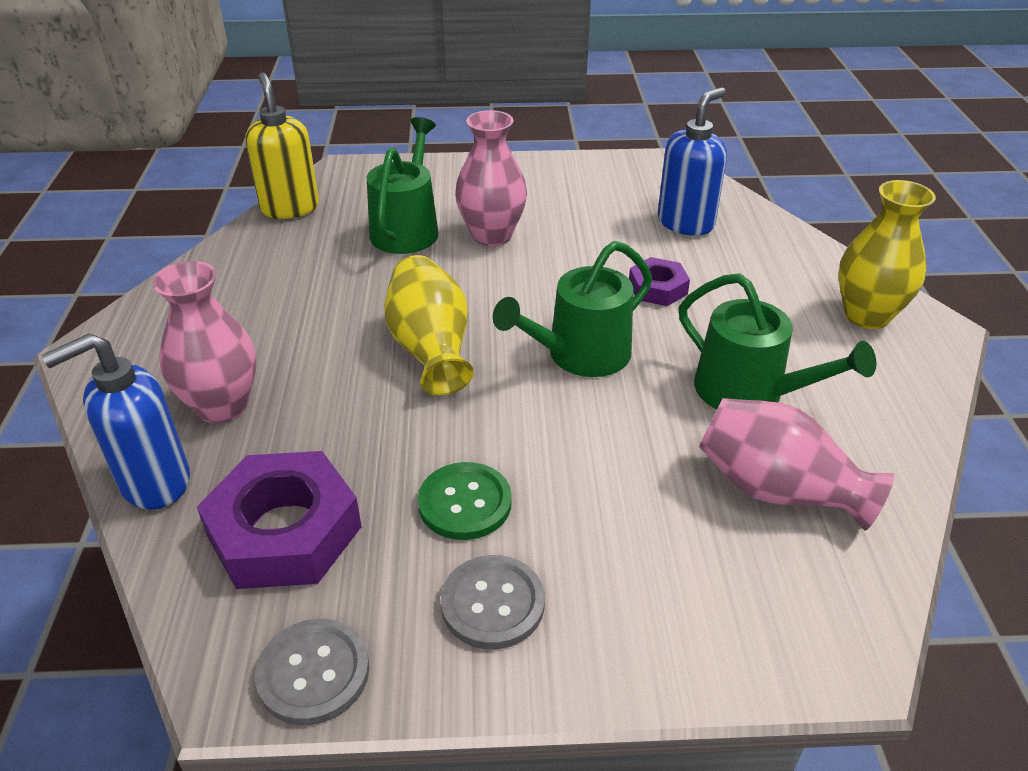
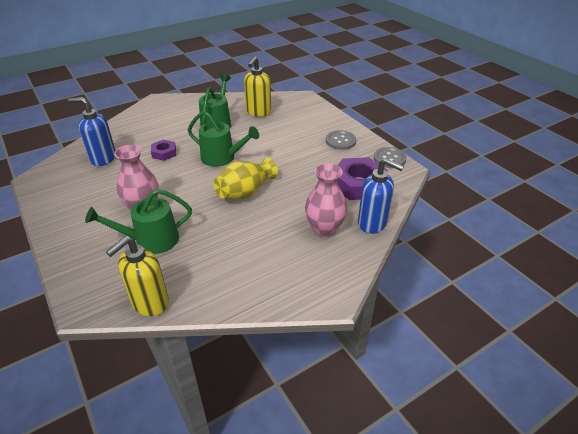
camera: 120 degrees left, 0 degrees up
green button [418,462,512,540] -> none
pink vase [699,398,894,531] -> yellow soap dispenser [244,57,271,117]
yellow vase [839,180,936,329] -> none

